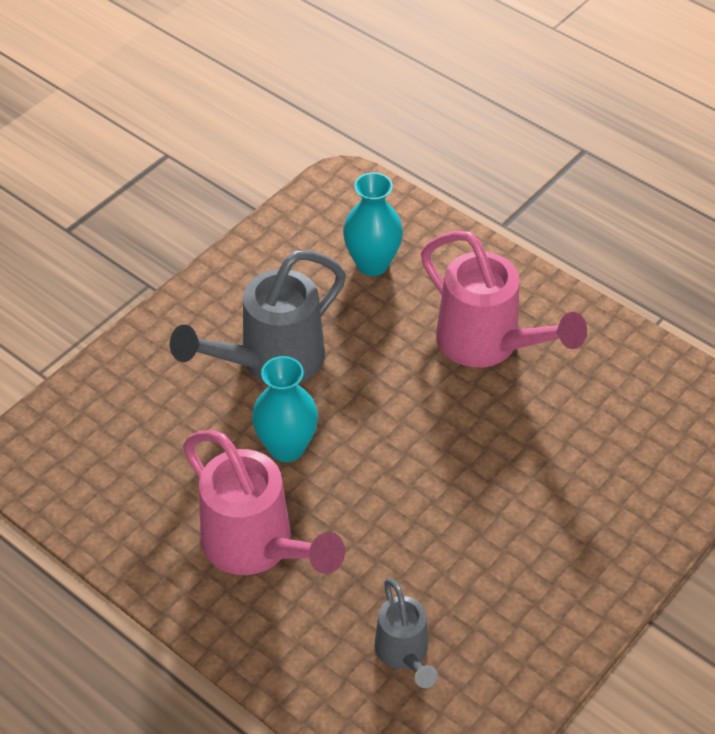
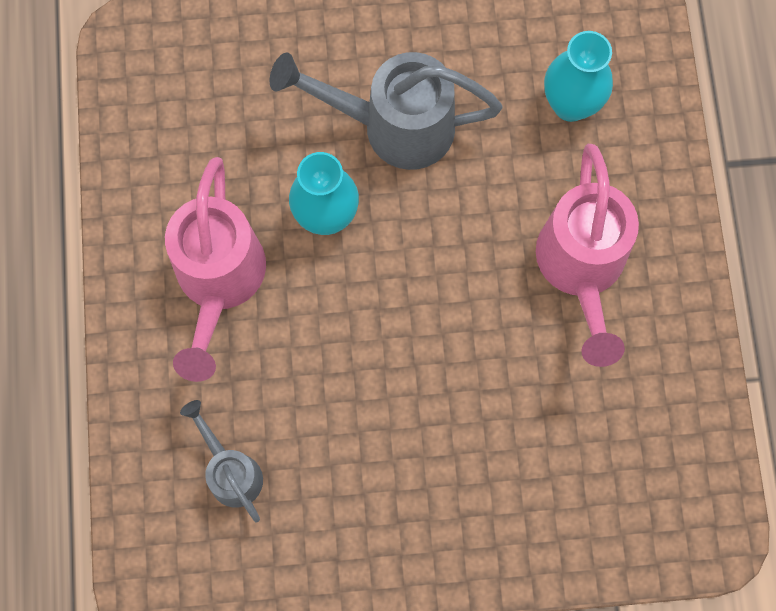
camera: 45 degrees right, 25 degrees up
grey watering can [375,578,438,688] -> grey watering can turned 120 degrees clockwise [180,400,263,522]

